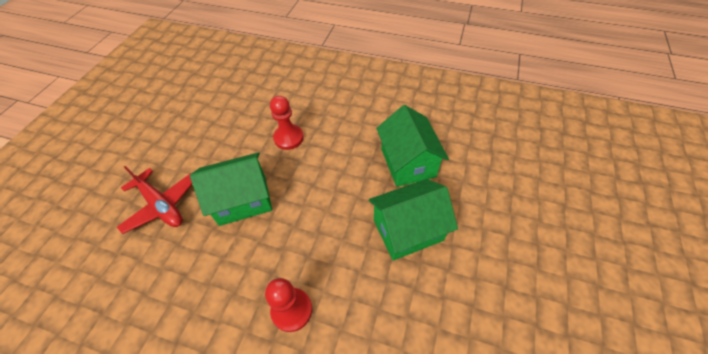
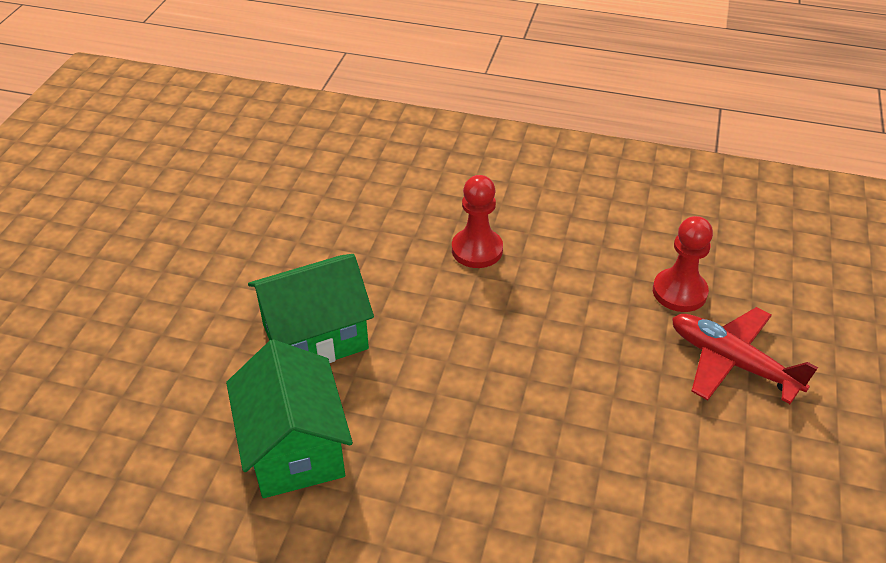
camera: 175 degrees right, 10 degrees down
green house [190,152,272,226] -> none
red pawn [270,96,304,150] -> red pawn moved to [653,216,713,312]

